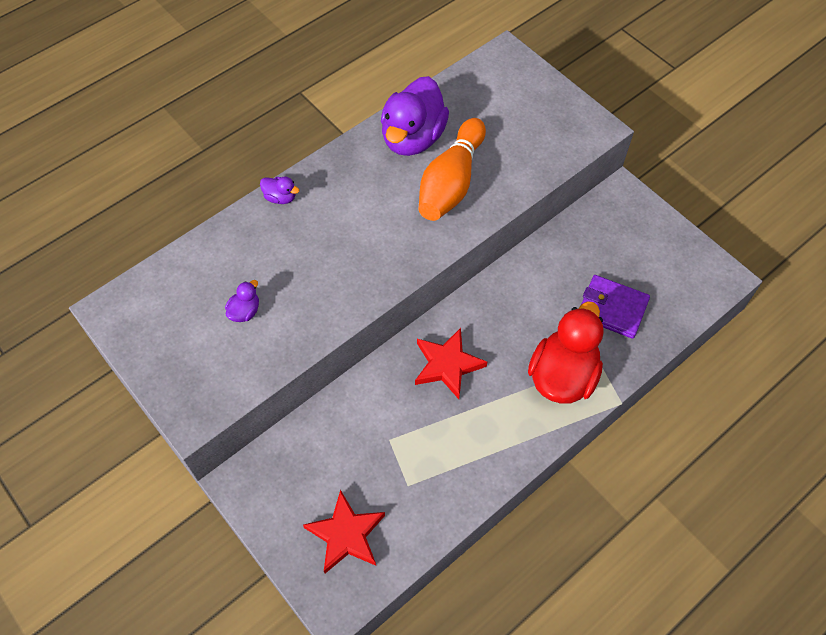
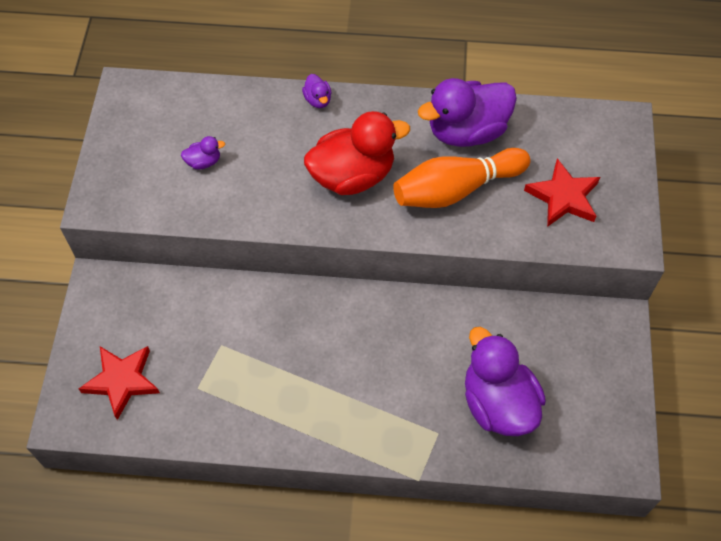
camera: 45 degrees right, 0 degrees up
red star [415,328,487,399] -> red star moved to [524,158,600,227]
red duck [528,301,604,404] -> red duck moved to [304,111,410,195]
purple wallet [582,275,650,339] -> purple duck [465,327,546,436]

